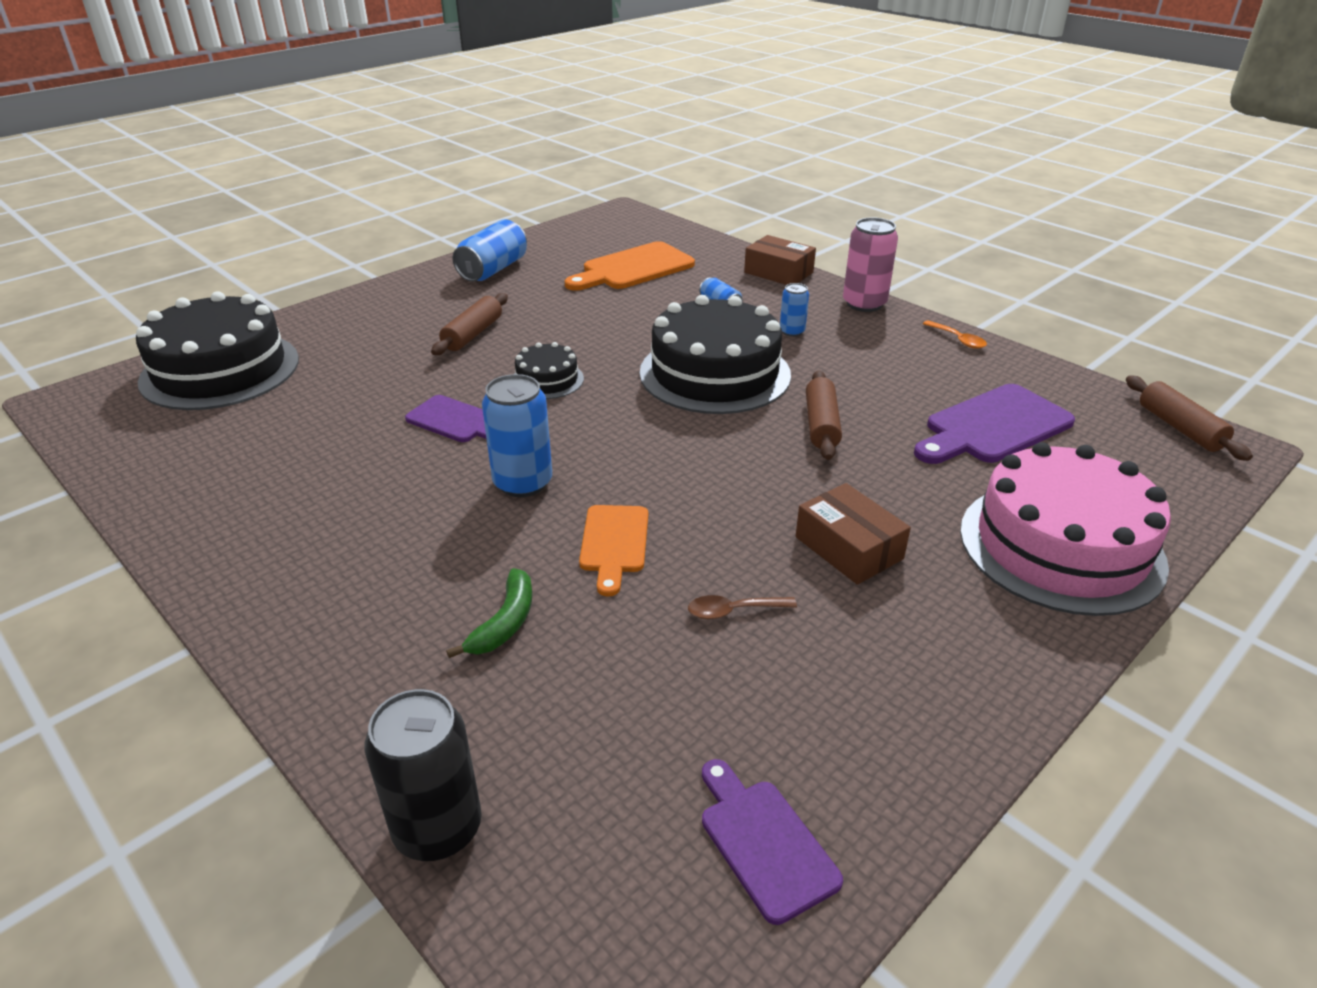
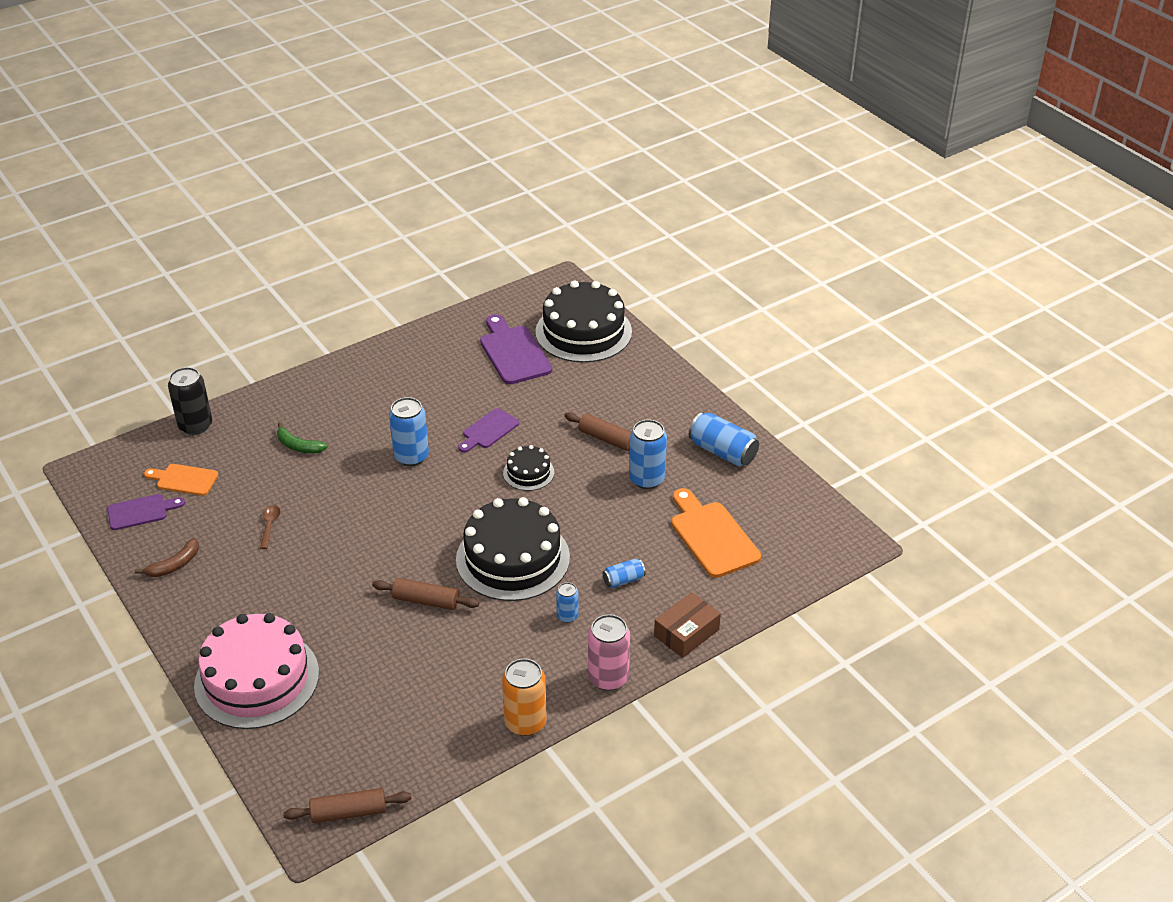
camera: 100 degrees right, 5 degrees up
orange cutting board [579,505,648,596] -> orange cutting board moved to [144,464,218,496]
brown box [796,483,911,585] -> none
purple cutting board [914,384,1075,464] -> purple cutting board moved to [480,314,552,384]
orange spoon [923,320,987,349] -> orange can [502,658,547,736]
none -> brown banana [135,538,199,577]
none -> blue can [629,419,667,489]

